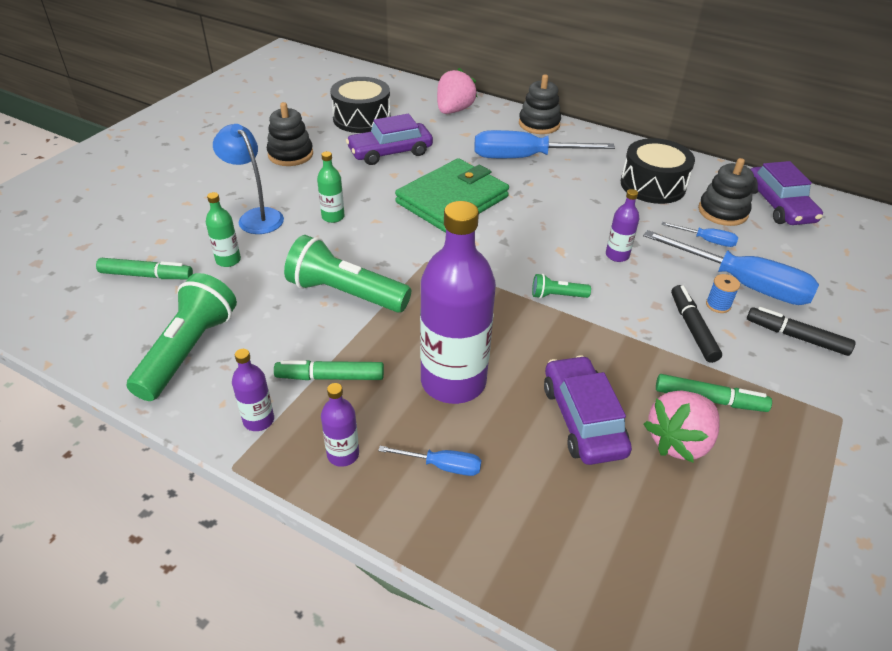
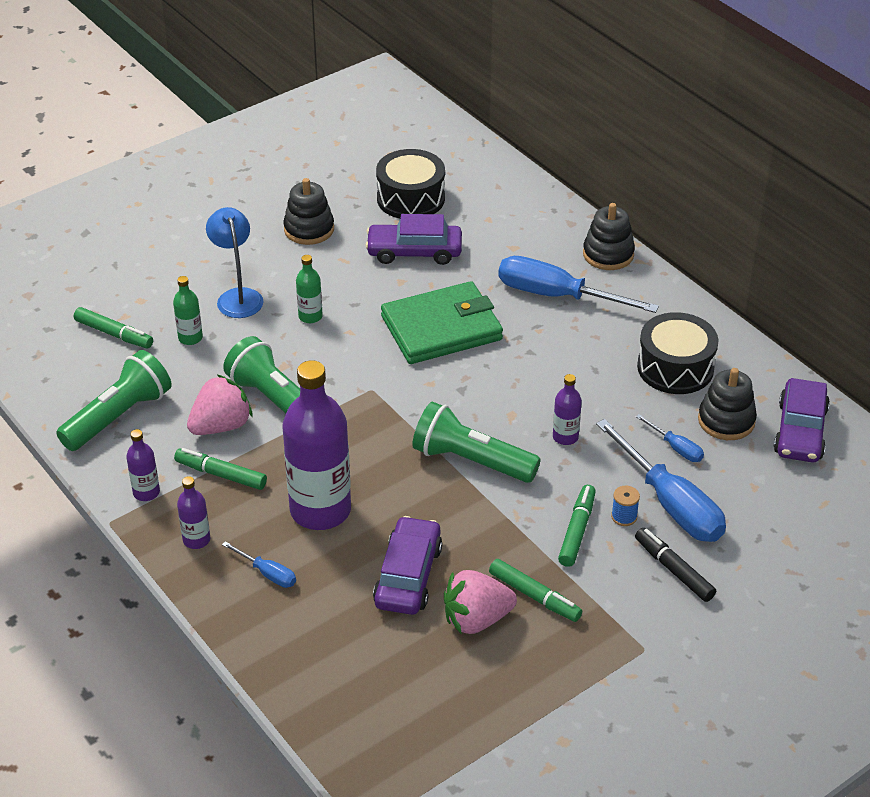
camera: 25 degrees right, 0 degrees up
pink strawberry [437,68,477,114] -> pink strawberry moved to [187,375,253,435]
green flashlight [532,274,591,299] -> green flashlight [412,402,541,483], size x2.13
black marker [671,285,722,363] -> green marker [558,485,596,567]

